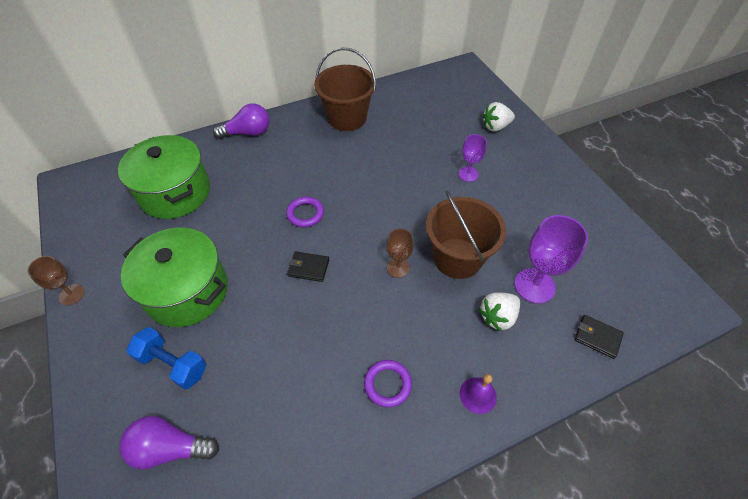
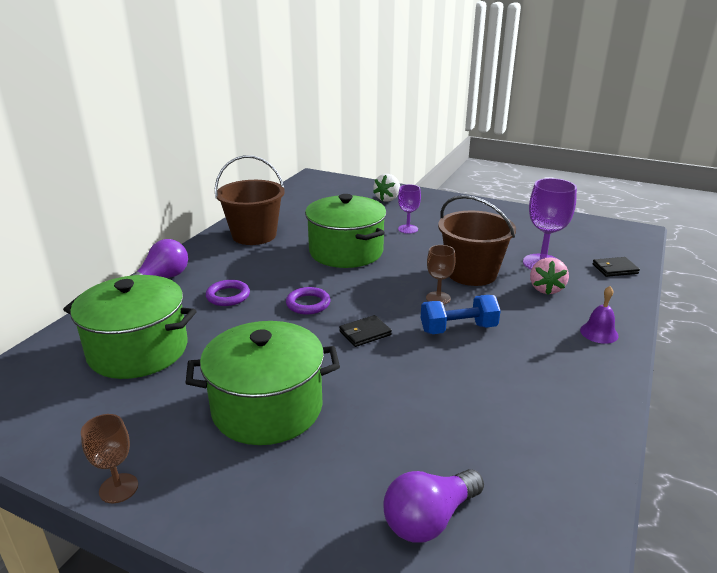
camera: 40 degrees left, 25 degrees down
blue dumbbell [127,327,207,390] -> blue dumbbell moved to [421,295,501,334]
purple ring [364,360,412,407] -> purple ring moved to [206,280,250,306]
white strawberry [479,292,520,331] -> pink strawberry [530,257,569,295]
none -> green pot [305,194,386,268]

